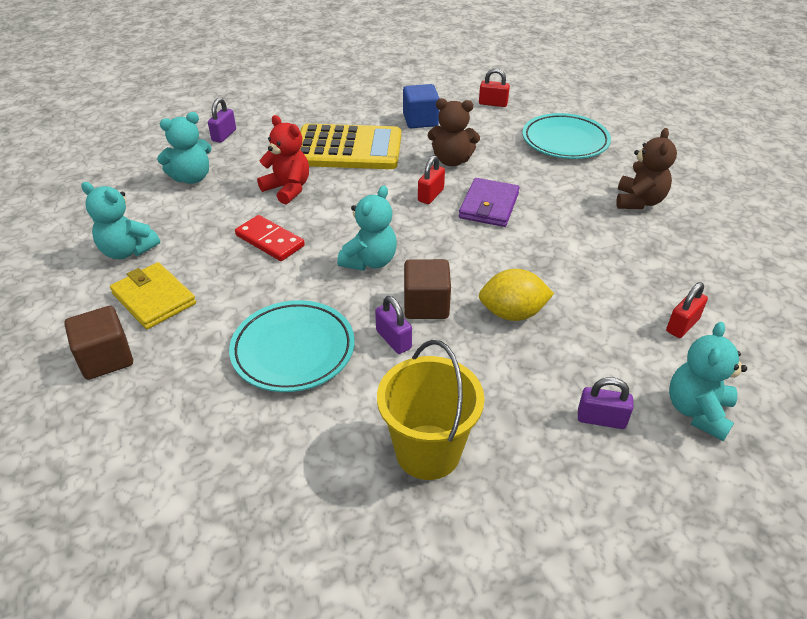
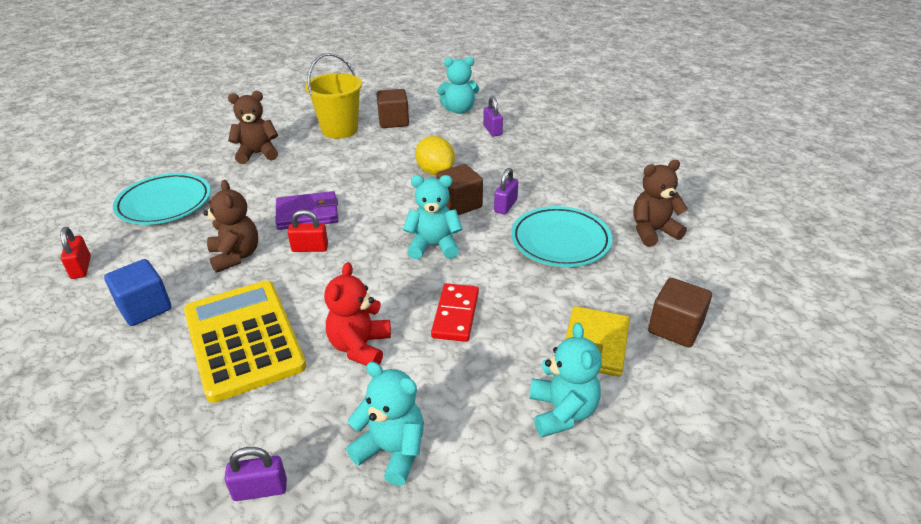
camera: 120 degrees left, 5 degrees down
yellow bucket [377,340,484,480] -> yellow bucket moved to [305,53,362,139]
red padlock [666,282,708,338] -> brown cube [377,89,409,128]
none -> brown teddy bear [633,160,688,247]

